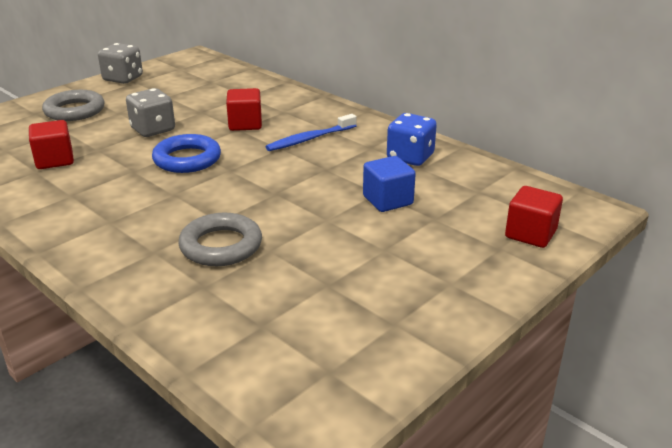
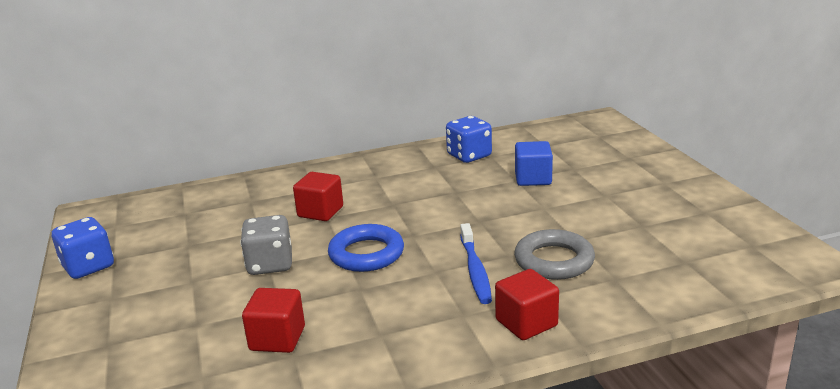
camera: 60 degrees left, 5 degrees down
grey ring [42,90,104,121] -> none
grey dice [98,43,143,84] -> blue dice [52,217,114,279]
blue toothbrush [265,114,357,151] -> blue toothbrush moved to [460,223,492,304]
red cube [505,186,563,248] -> red cube moved to [495,269,559,340]

